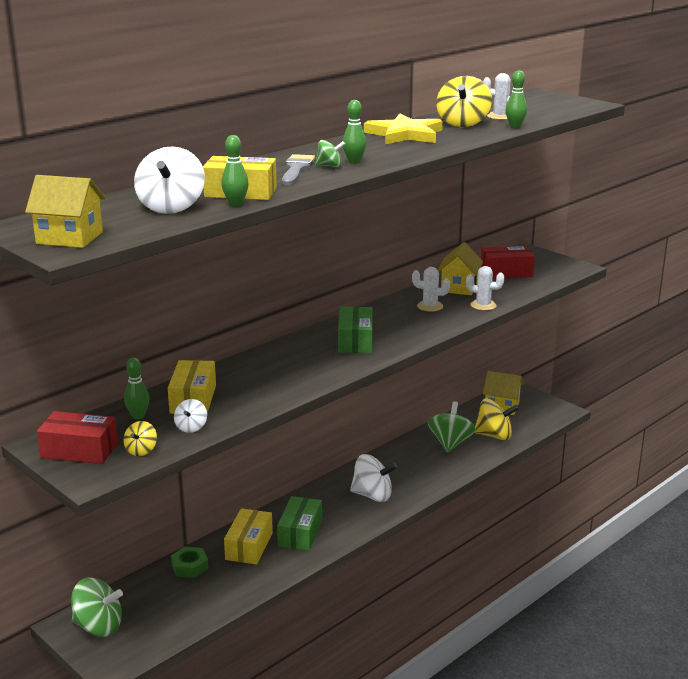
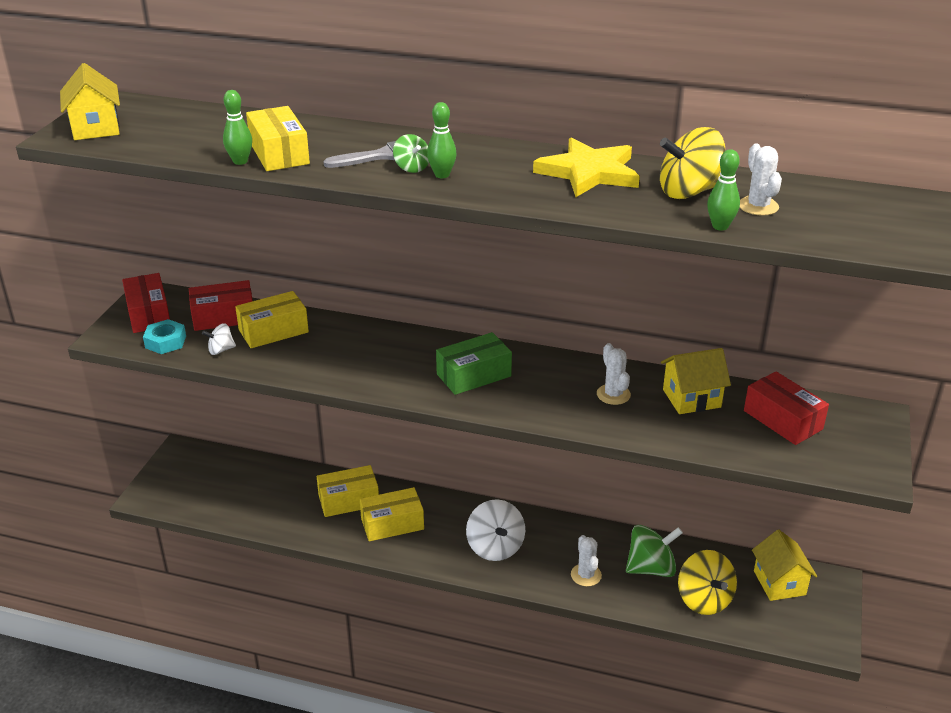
camera: 60 degrees right, 10 degrees up
green spinning top [71,578,123,637] -> none
yellow spinning top [123,421,157,456] -> turquoise nut [143,319,186,354]
green bowling pin [124,358,149,419] -> red box [189,280,253,331]
white spinning top [134,146,205,214] -> none
green nut [171,546,208,578] -> none
green box [277,496,322,551] -> yellow box [360,487,424,541]
white cactus [466,266,505,311] -> white cactus moved to [571,535,602,587]

